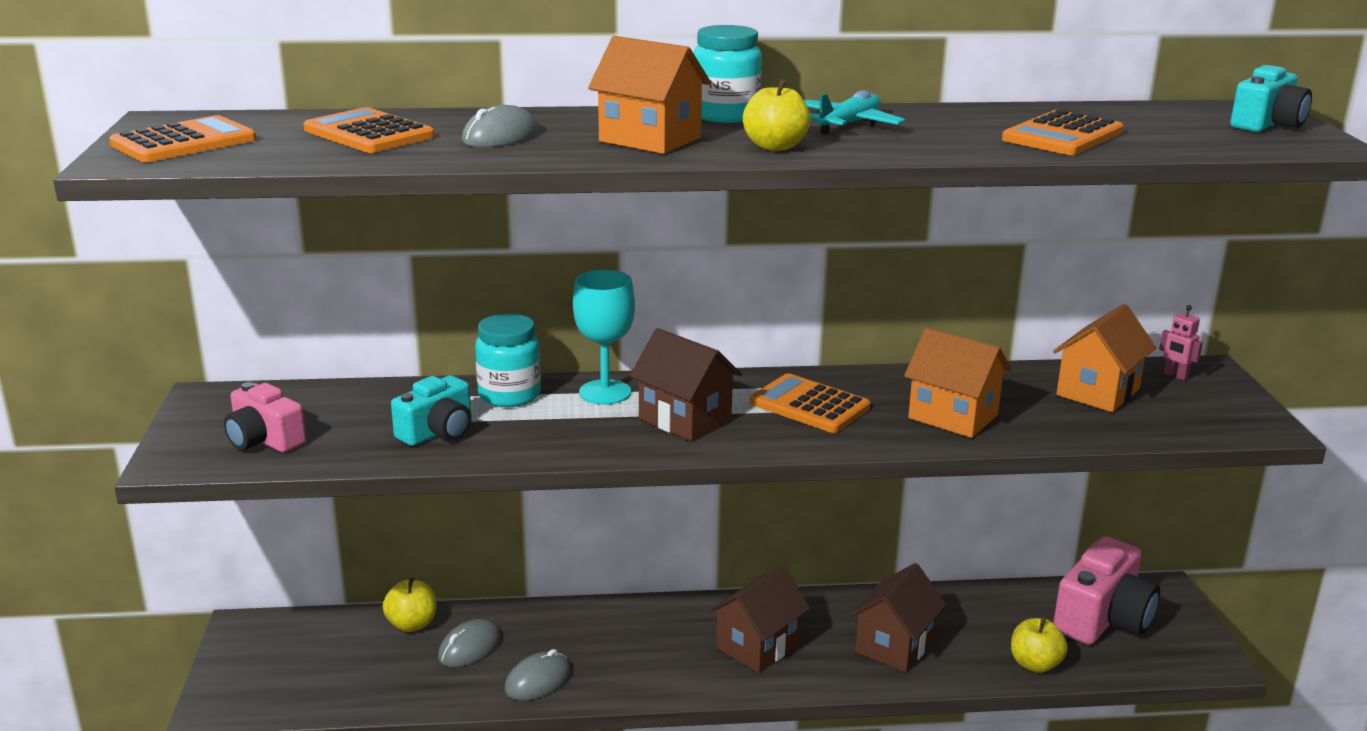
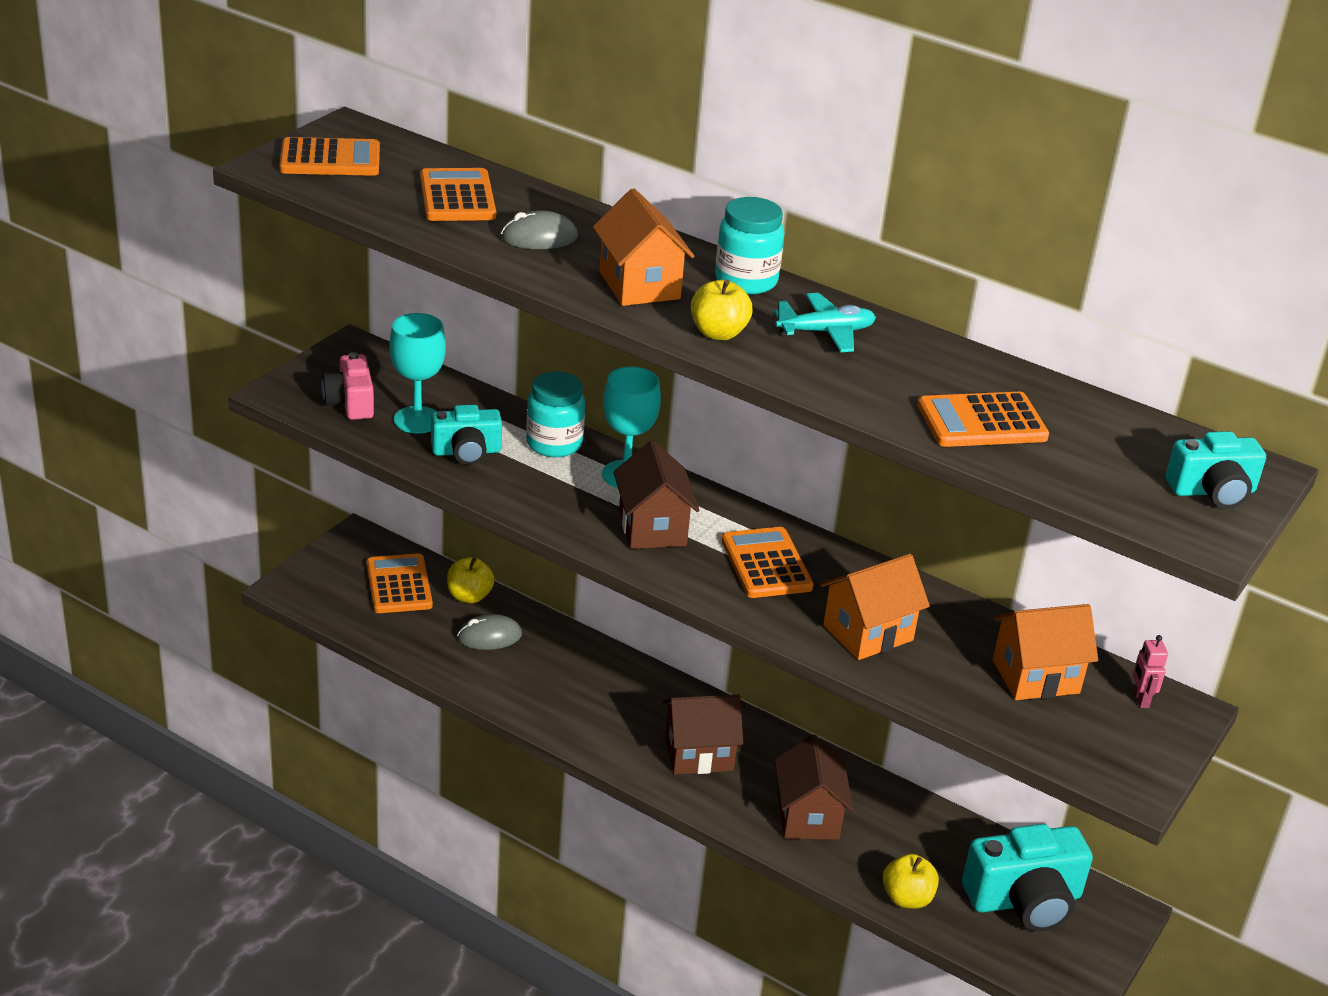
camera: 35 degrees right, 10 degrees up
grey mouse [504,649,571,701] -> none
brown house [849,563,946,673] -> brown house turned 75 degrees counterclockwise [775,735,854,840]
orange house [904,327,1011,438] -> orange house turned 75 degrees clockwise [821,554,930,660]
pink camera [1053,536,1160,645] -> turquoise camera [962,824,1093,932]
none -> orange calculator [367,553,433,613]
none -> turquoise goblet [389,313,446,434]

